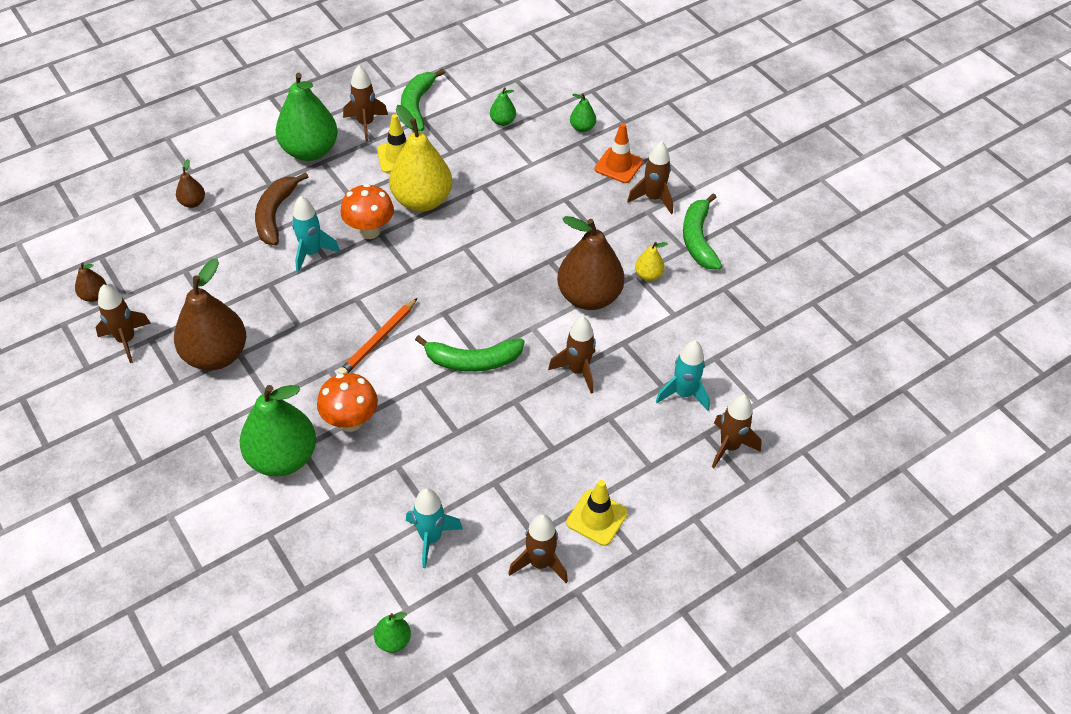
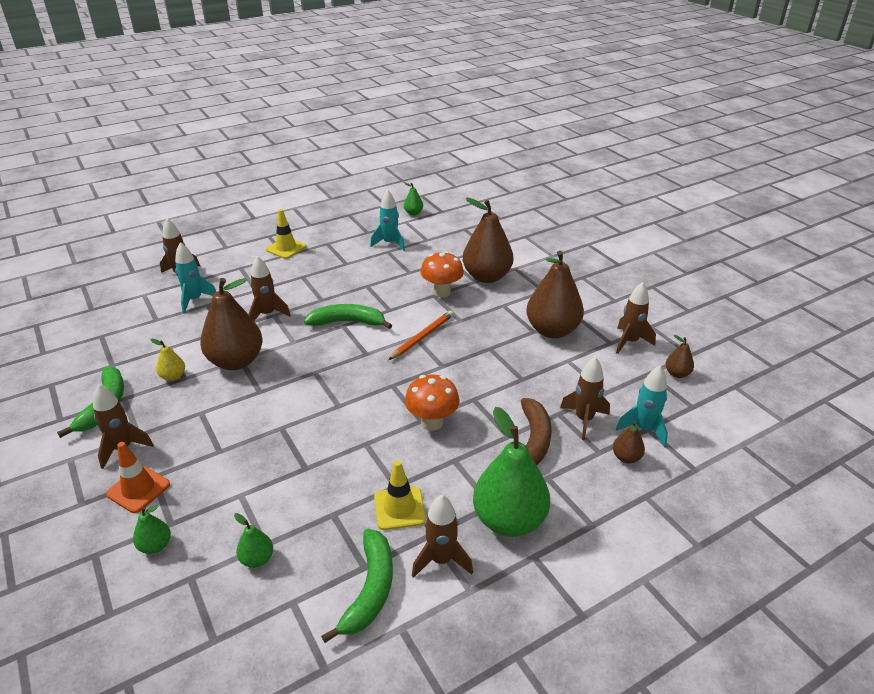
camera: 175 degrees left, 15 degrees down
green pear [240,385,316,476] -> brown pear [463,198,513,283]
turquoise rocket [292,196,340,273] -> turquoise rocket moved to [616,366,668,447]
yellow pear [389,105,452,212] -> none
brown rocket [508,514,568,583] -> brown rocket moved to [560,357,610,440]

